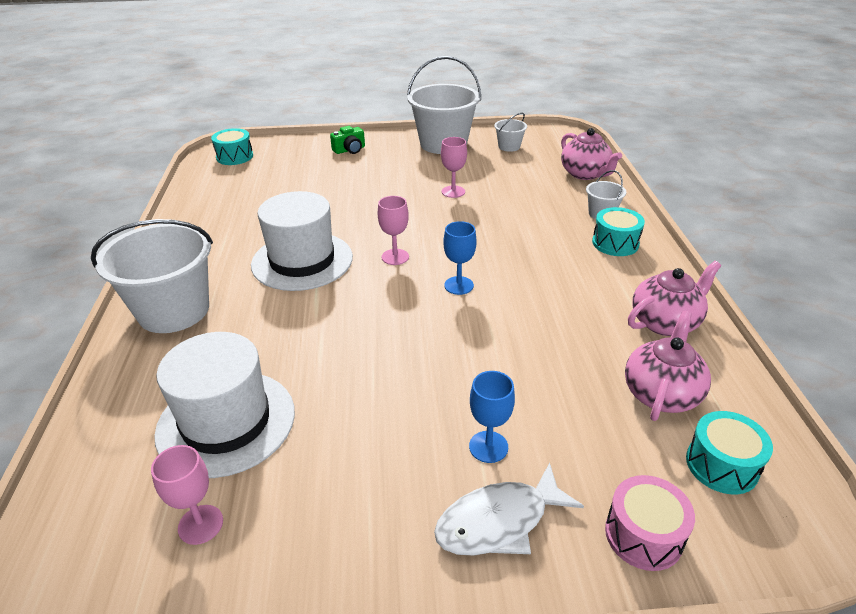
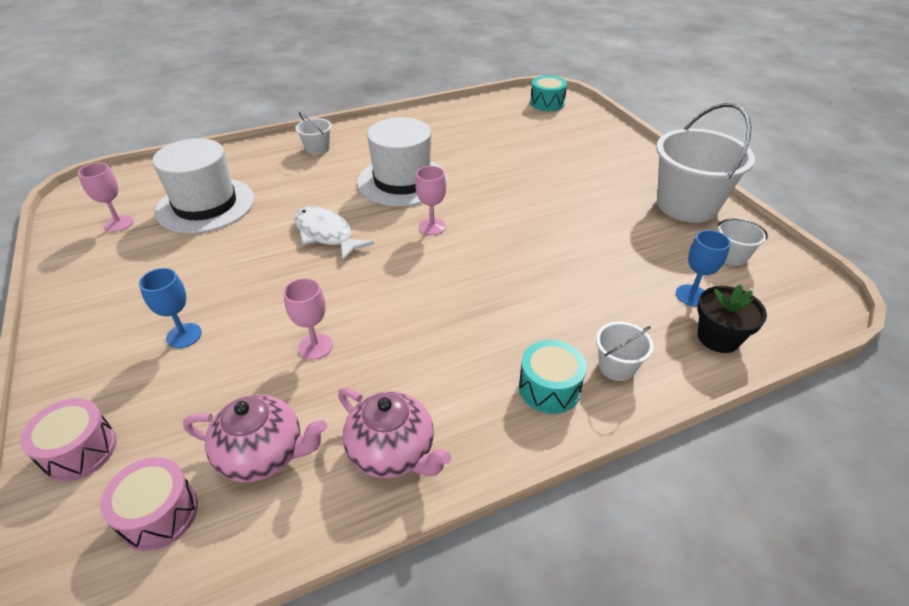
camera: 70 degrees right, 5 degrees up
white bucket [91,219,213,333] -> white bucket [295,112,332,155], size x0.46
green camera [330,126,365,154] -> none
white fish [434,462,584,556] -> white fish moved to [294,206,374,261]
pink goblet [441,137,467,198] -> pink goblet moved to [284,278,333,360]
blue goblet [444,221,477,295] -> blue goblet moved to [676,230,731,307]
pink teapot [561,128,622,180] -> black flower pot [697,284,767,353]
turquoise drum [686,411,773,495] -> pink drum [100,457,198,551]

